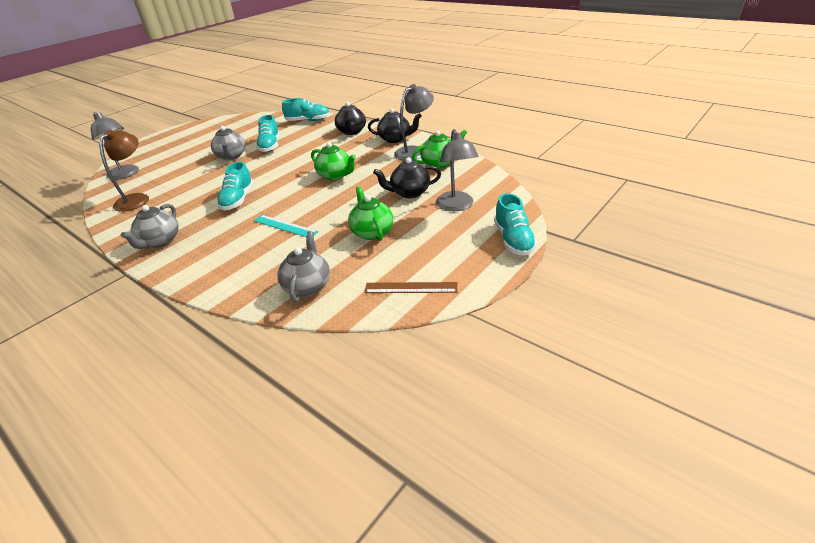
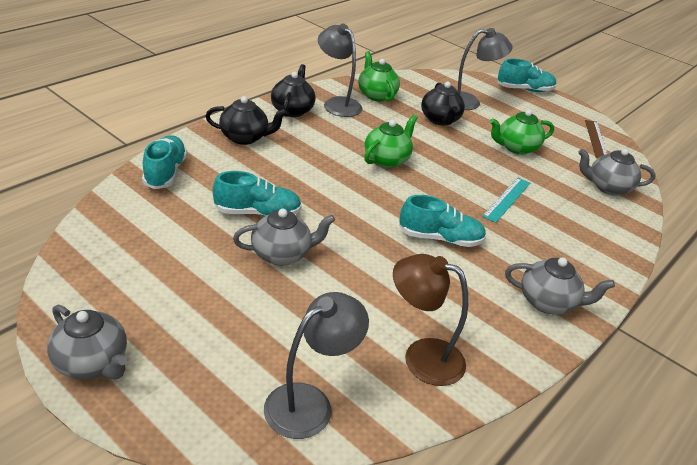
camera: 95 degrees left, 0 degrees up
none -> grey teapot [47,305,127,380]

